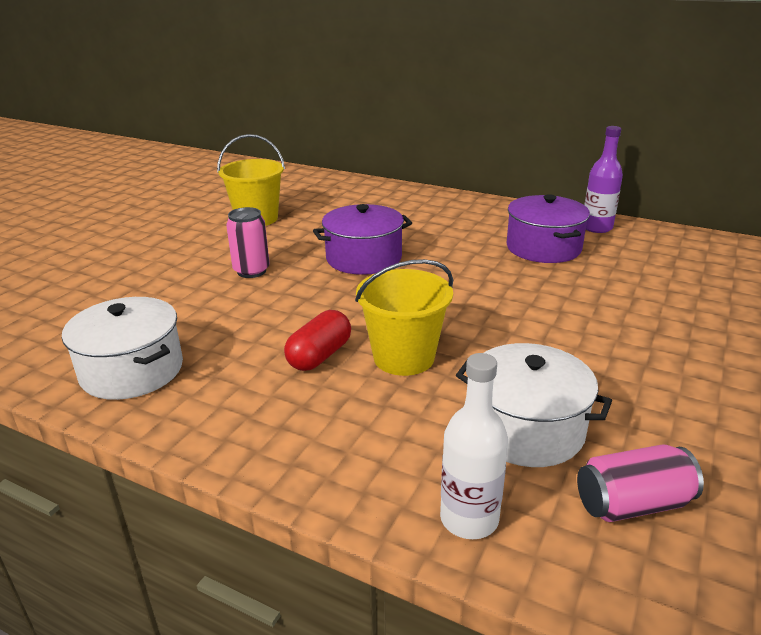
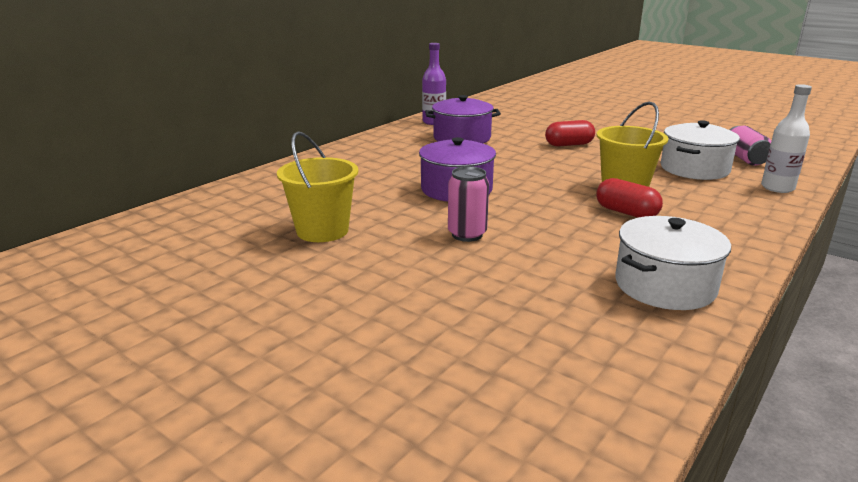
camera: 80 degrees left, 5 degrees down
none -> red capsule [545,120,595,147]

